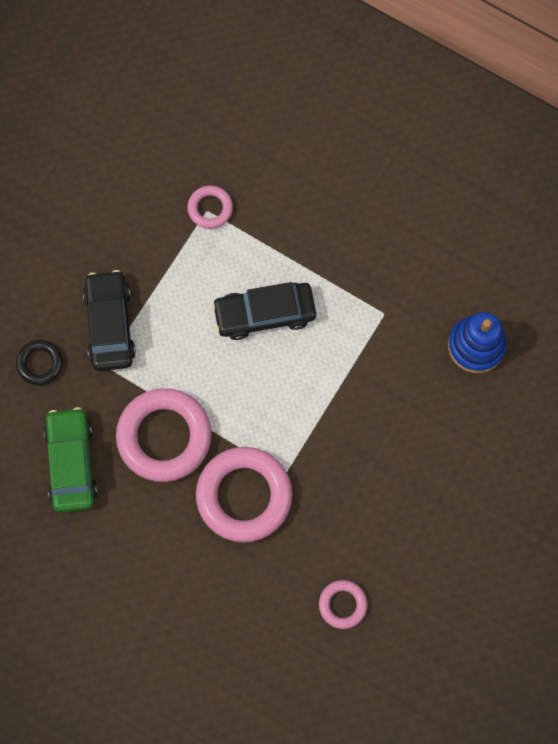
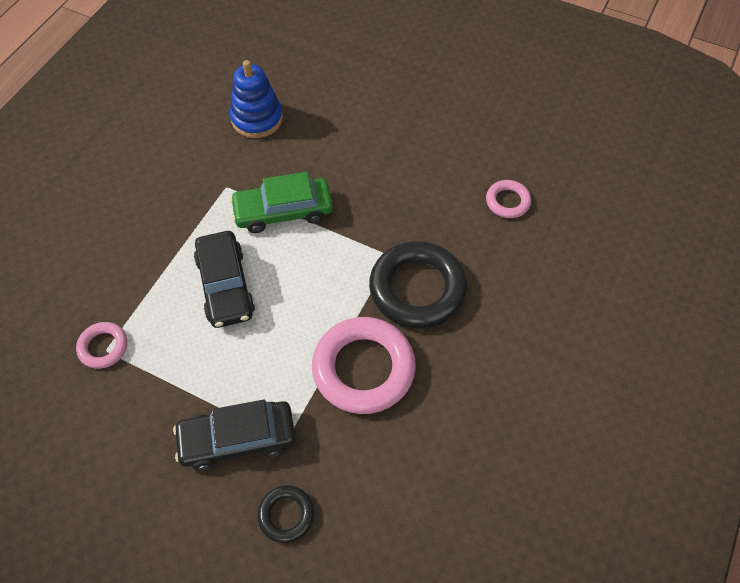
camera: 95 degrees left, 15 degrees down
green car [44,407,98,513] -> green car moved to [230,172,333,233]
pink ring [196,447,292,542] -> black ring [369,241,467,329]

